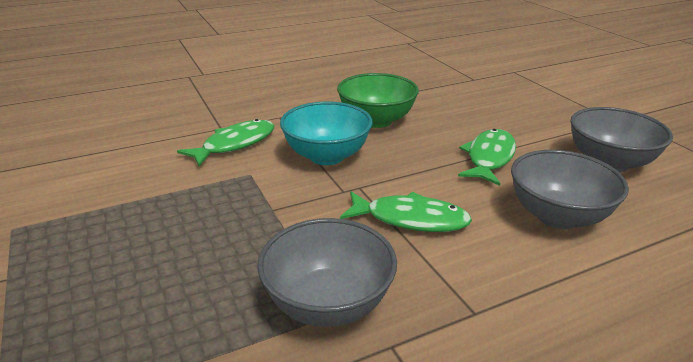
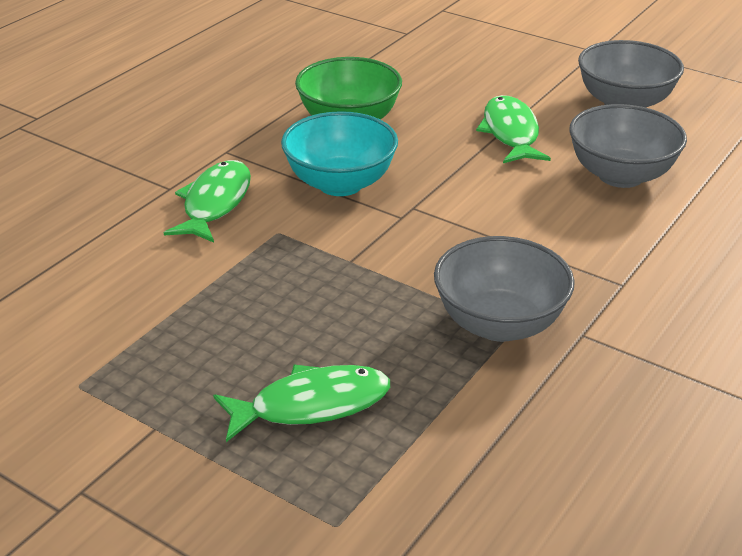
camera: 30 degrees left, 5 degrees up
green fish [340,191,472,232] -> green fish moved to [213,365,390,442]

